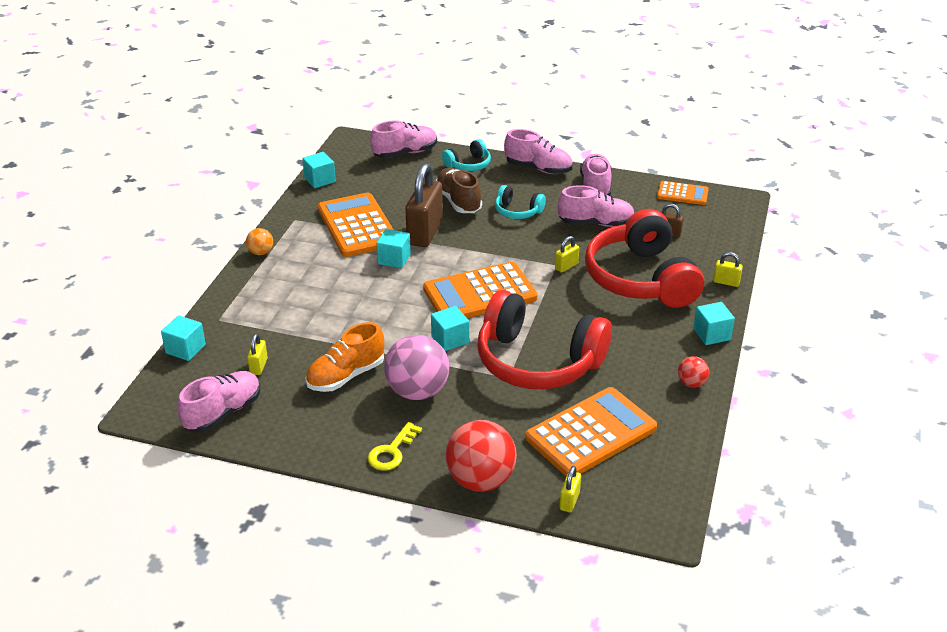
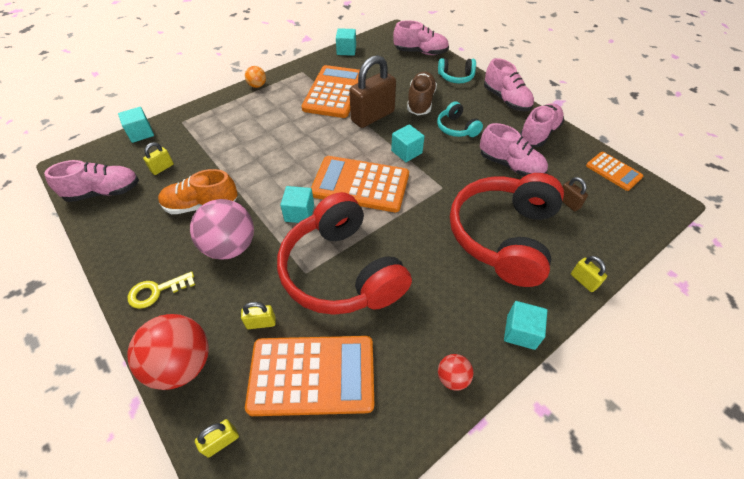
camera: 35 degrees right, 15 degrees up
turquoise cube [377,229,411,268] -> turquoise cube moved to [391,124,425,162]
yellow padlock [555,236,579,273] -> yellow padlock moved to [241,302,276,329]

